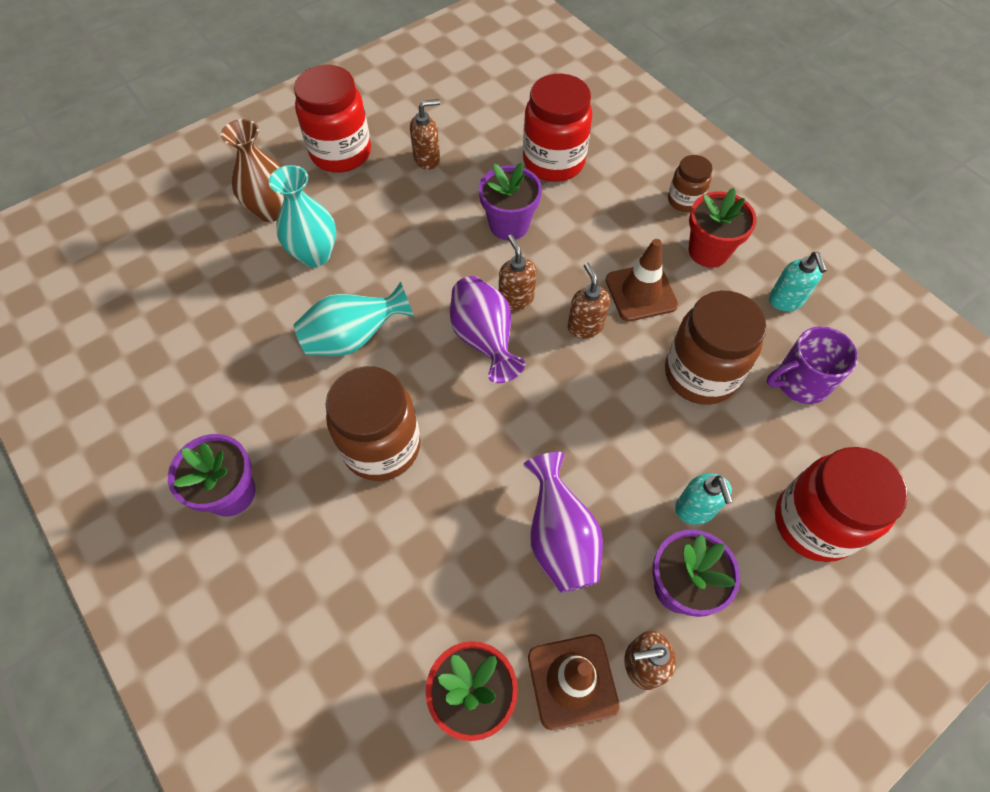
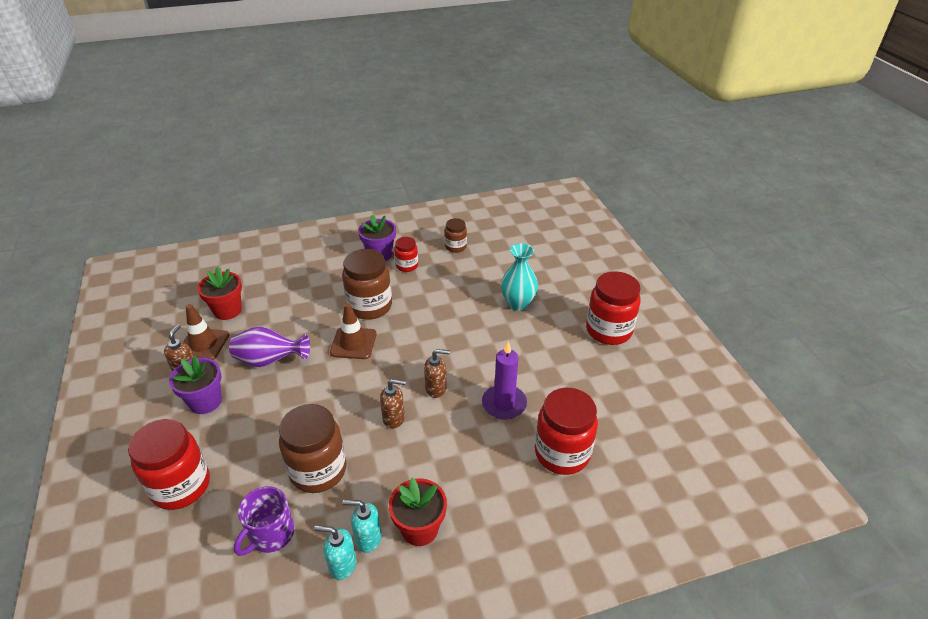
camera: 110 degrees right, 20 degrees down
brown vase [221,119,284,222] -> none
turquoise vase [294,281,414,356] -> none
brown soap dispenser [410,99,440,170] -> none
purple vase [450,276,525,383] -> none
purple flower pot [479,163,542,240] -> purple candle [482,342,527,420]
brown traffic cone [606,239,678,321] -> brown traffic cone moved to [330,303,377,359]
brown jar [668,155,713,212] -> brown jar moved to [445,218,467,253]
turquoise soap dispenser [675,473,733,524] -> turquoise soap dispenser moved to [343,500,382,553]
purple mug [766,326,858,404] -> purple mug turned 150 degrees counterclockwise [234,486,295,556]
none -> red jar [394,237,418,272]

